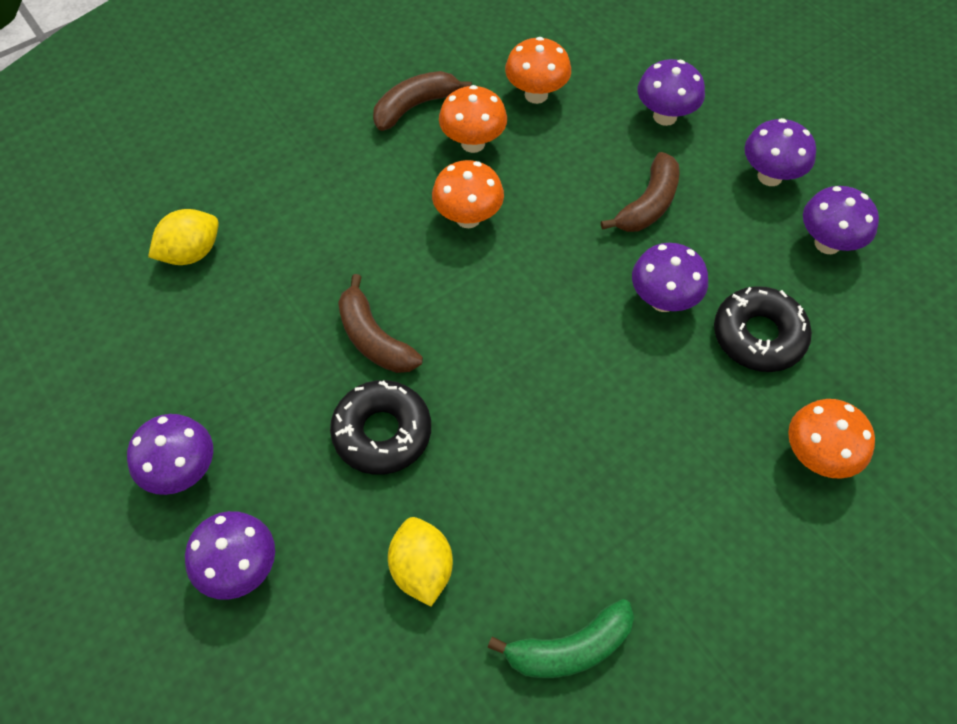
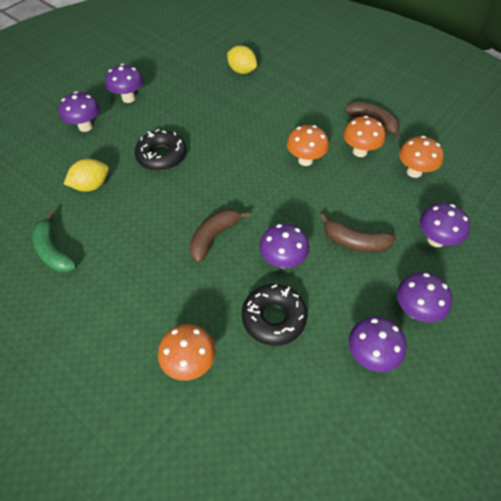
camera: 75 degrees right, 5 degrees down
brown banana [338,274,423,373] -> brown banana moved to [189,209,250,263]

